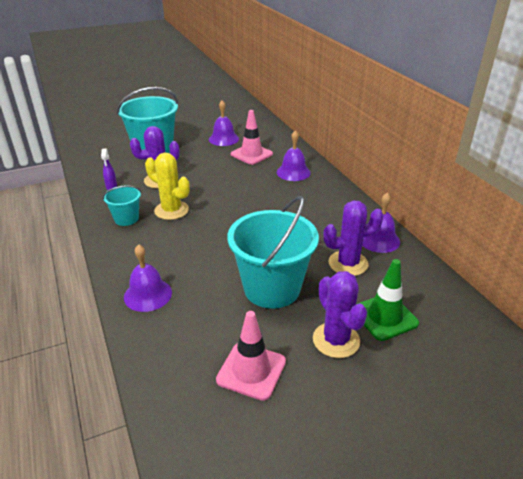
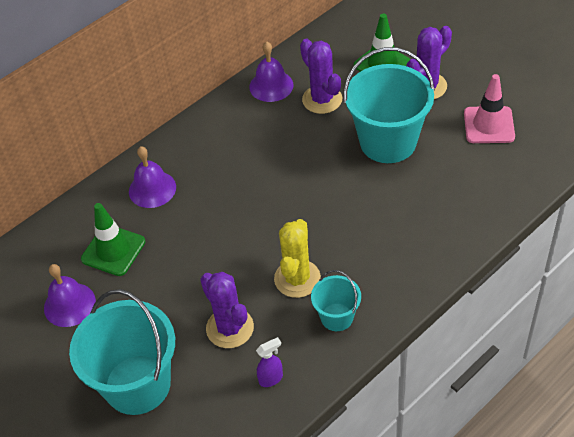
camera: 105 degrees left, 15 degrees up
purple bell [124,244,172,312] -> none
pink traffic cone [231,110,273,165] -> green traffic cone [81,203,145,276]

